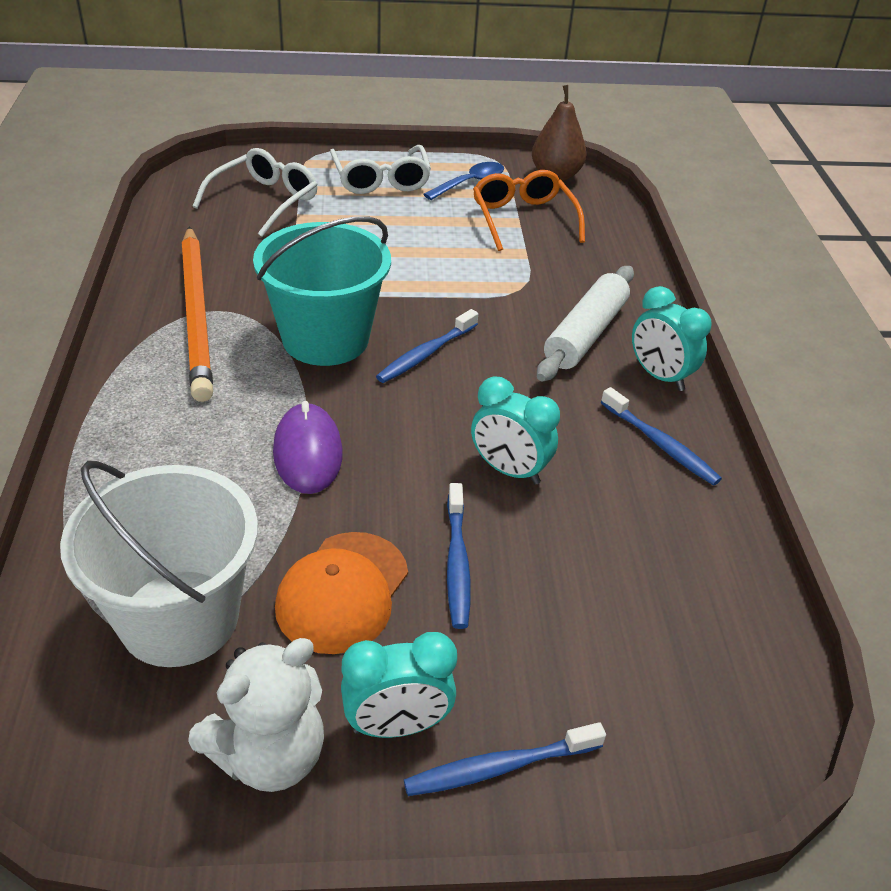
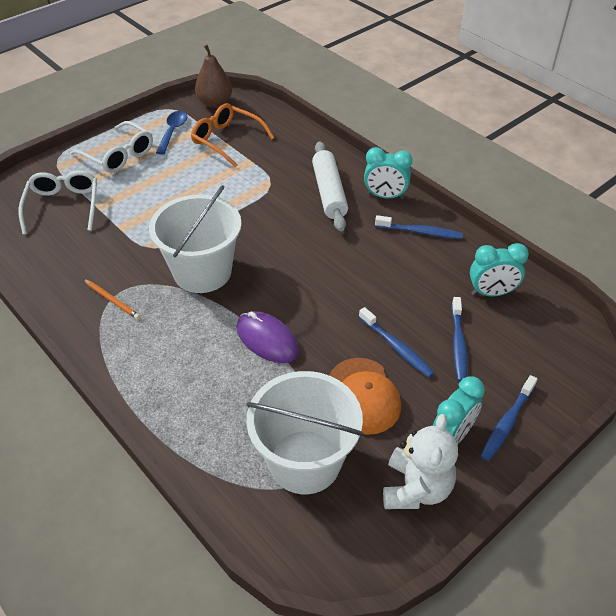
camera: 35 degrees left, 5 degrees up
orange pencil [182,226,213,402] -> orange pencil [83,279,140,319], size x0.40
turquoise bucket [253,216,391,366] -> white bucket [149,185,242,293]
blue toothbrush [376,309,478,383] -> blue toothbrush moved to [451,297,468,381]
turquoise clock [471,377,560,485] -> turquoise clock moved to [470,243,529,296]

